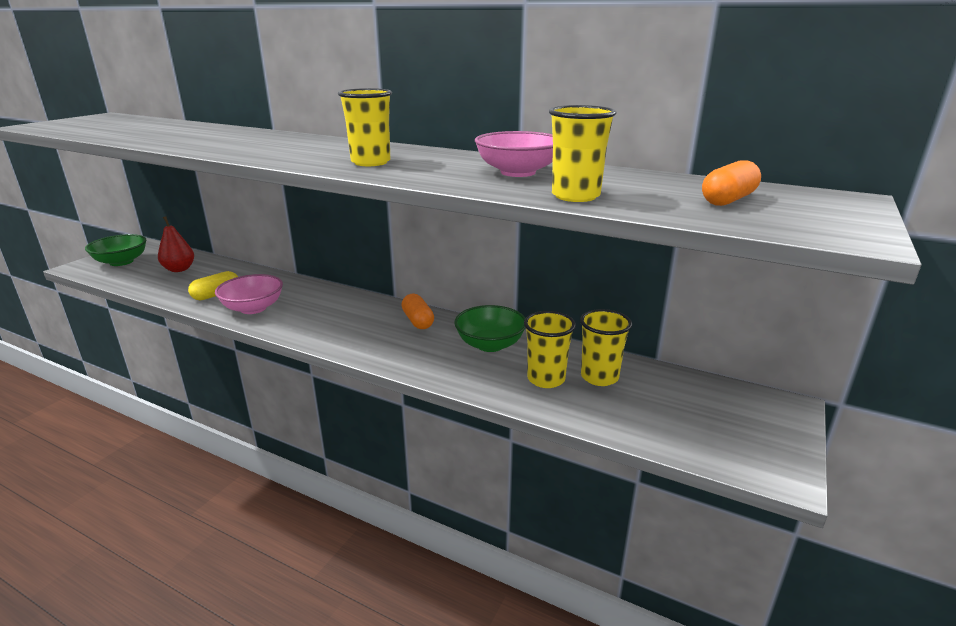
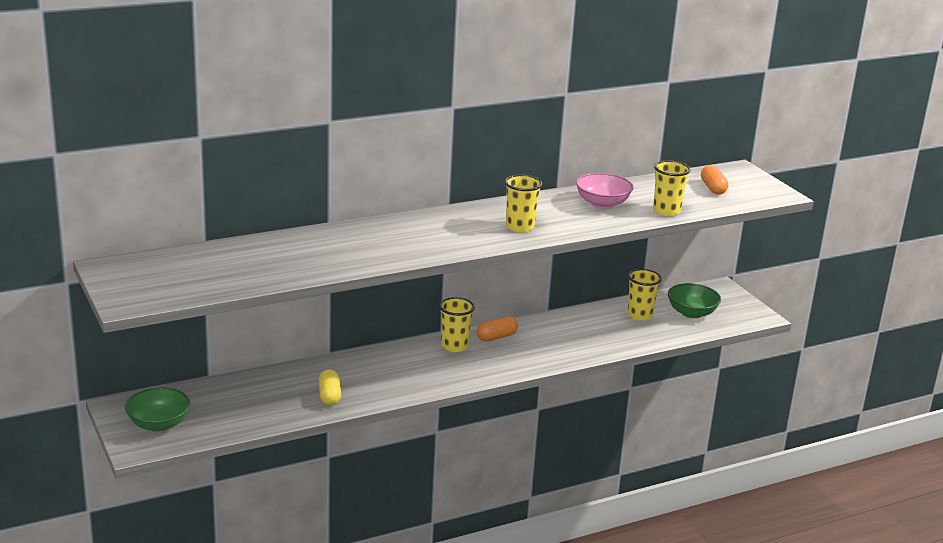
camera: 55 degrees left, 0 degrees up
red pear [158,216,194,272] -> none
pink bowl [215,274,283,314] -> none
orange capsule [402,294,434,329] -> orange capsule turned 45 degrees counterclockwise [477,316,518,341]
green bowl [454,305,526,352] -> green bowl moved to [668,283,721,318]
yellow cup [524,311,576,388] -> yellow cup moved to [439,297,475,352]

